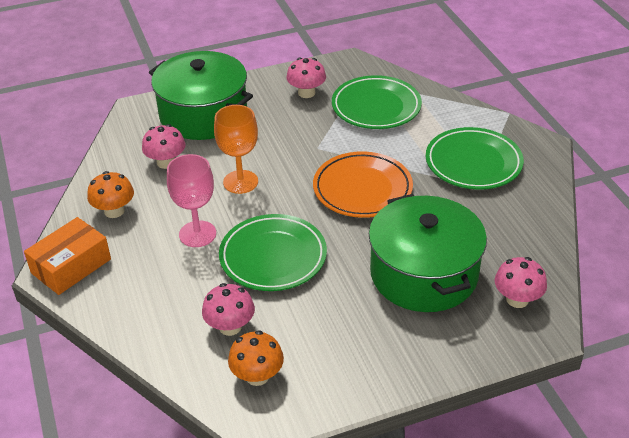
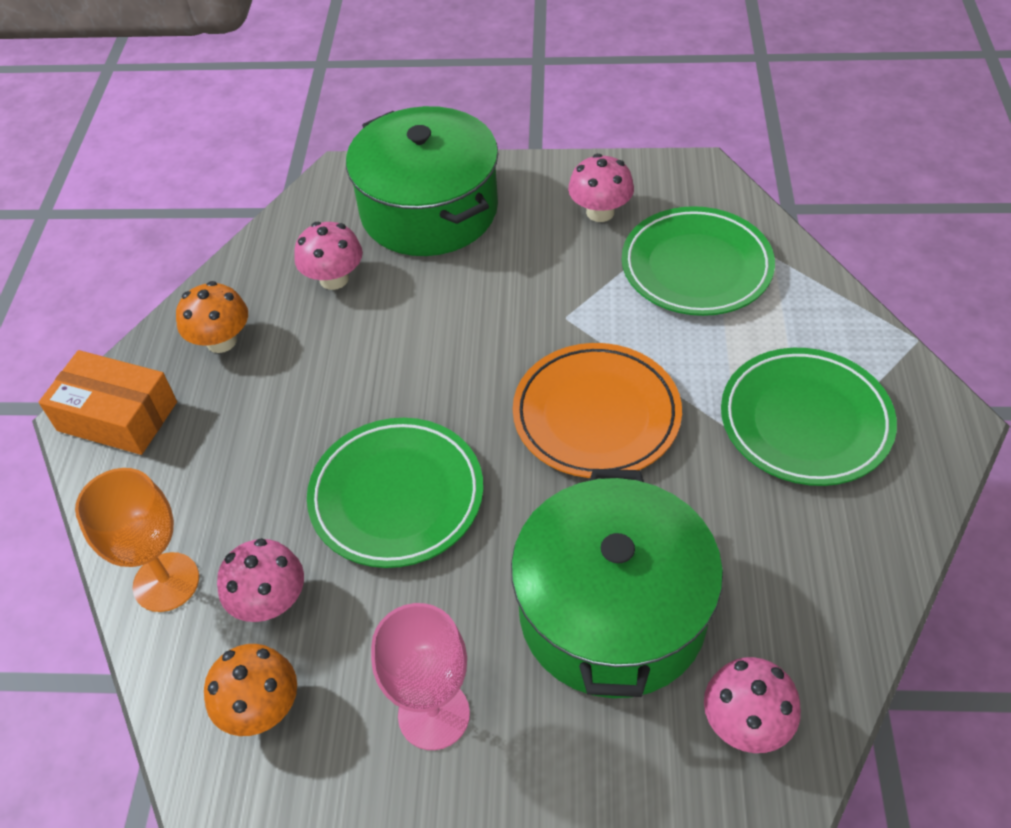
camera: 25 degrees right, 10 degrees up
orange box [24,217,111,295] -> orange box turned 45 degrees clockwise [39,350,177,455]
pink goblet [167,154,216,247] -> pink goblet moved to [371,603,470,750]
orange goblet [214,105,258,194] -> orange goblet moved to [75,468,199,612]

